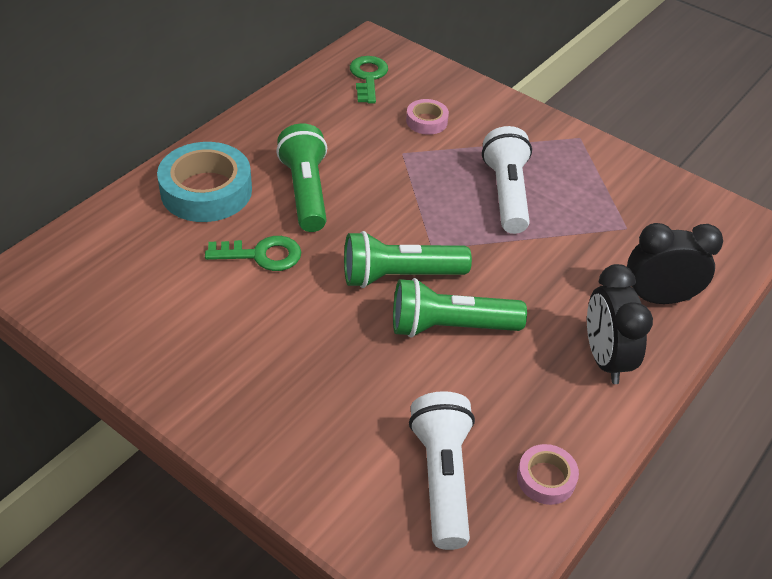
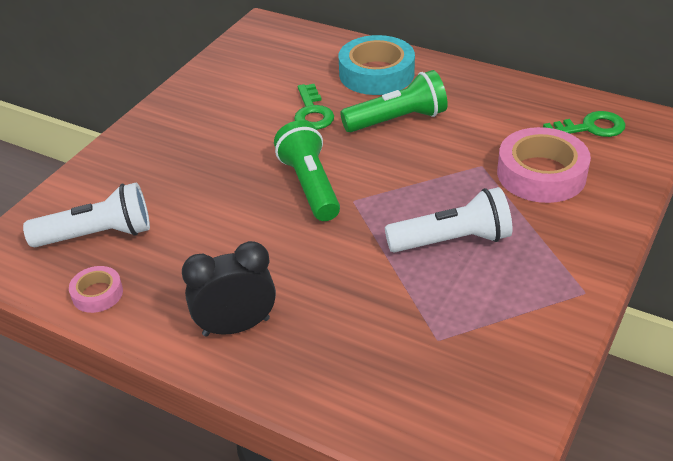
camera: 85 degrees right, 5 degrees down
green flashlight [393,278,527,338] -> none
pink tape [406,99,449,135] -> pink tape [497,127,591,203], size x1.97
black clock [627,223,723,304] -> none

